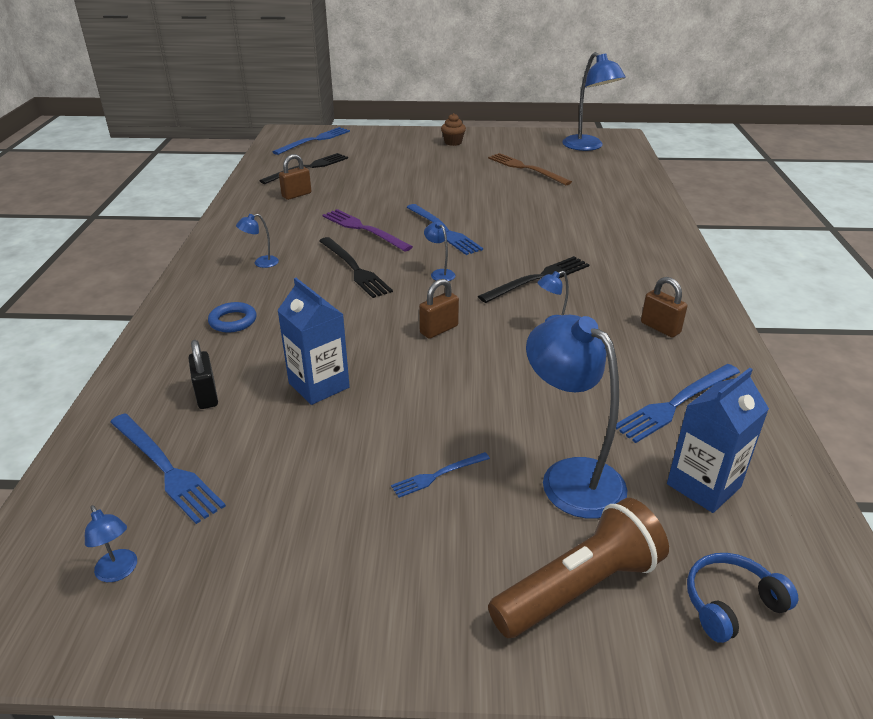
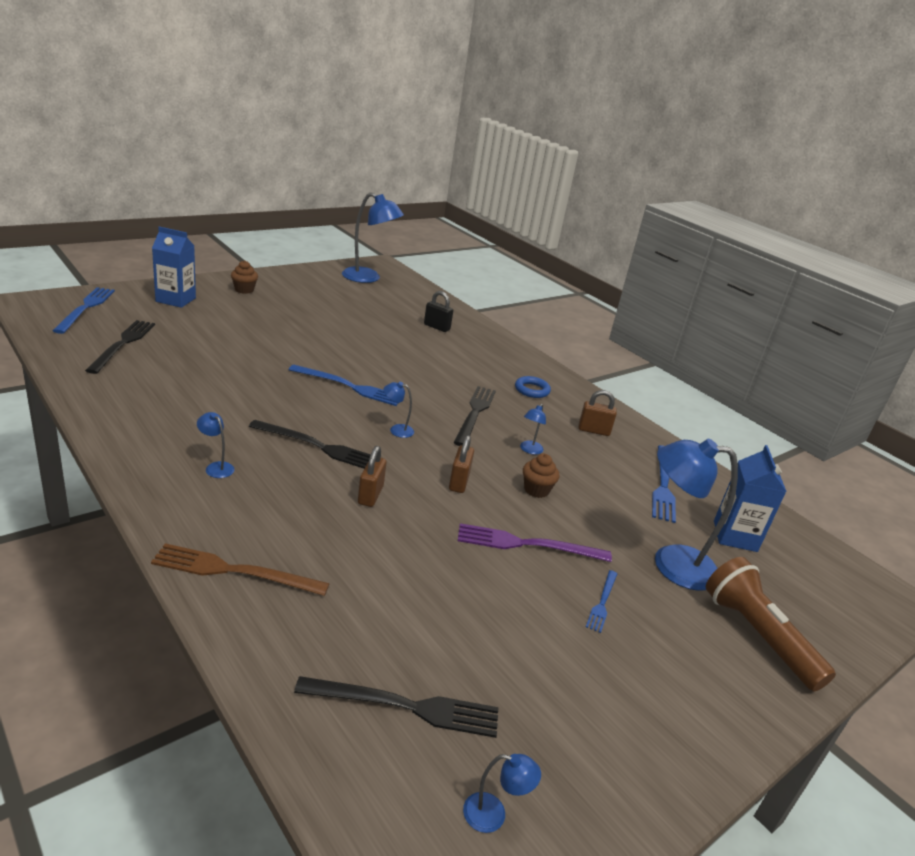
camera: 45 degrees left, 5 degrees down
blue fork [110,413,226,524] -> black fork [294,676,498,738]
black padlock [188,340,218,409] -> black padlock moved to [424,291,453,332]
blue ring [208,302,256,332] -> blue ring moved to [515,376,551,398]
blue lamp [236,214,279,268] -> blue lamp turned 105 degrees clockwise [197,412,235,478]
blue carton [277,278,350,405] -> blue carton moved to [152,227,196,308]
brown padlock [279,154,311,200] -> brown padlock moved to [358,446,387,507]
purple fork [322,209,413,252] -> purple fork moved to [458,523,612,562]
brown fork [488,153,572,185] -> brown fork moved to [151,543,330,596]
brown flashlight [488,498,669,638] -> brown flashlight turned 45 degrees counterclockwise [706,557,836,691]
blue headphones [687,553,798,643] -> none
none -> brown cupcake [523,454,559,498]

